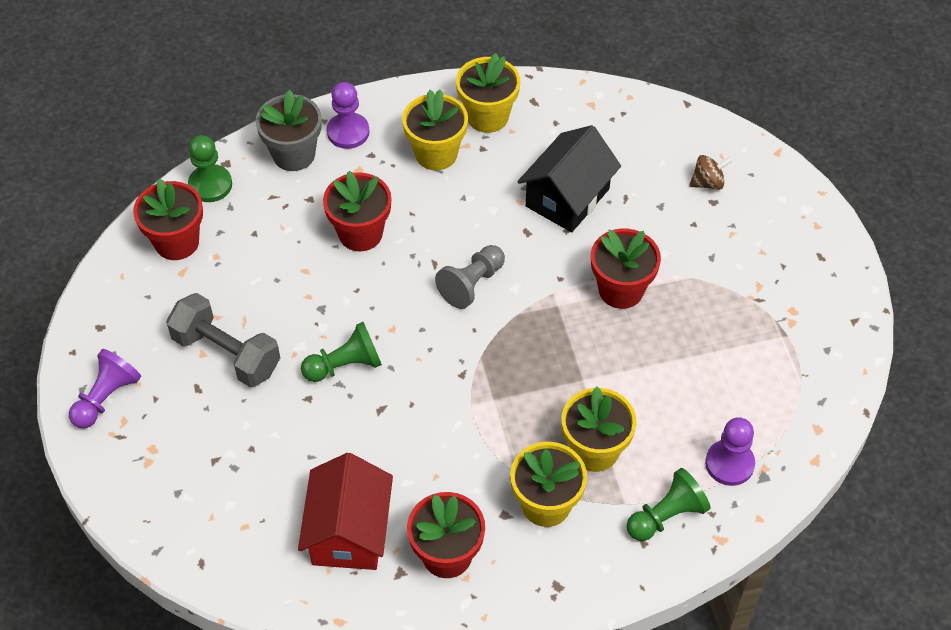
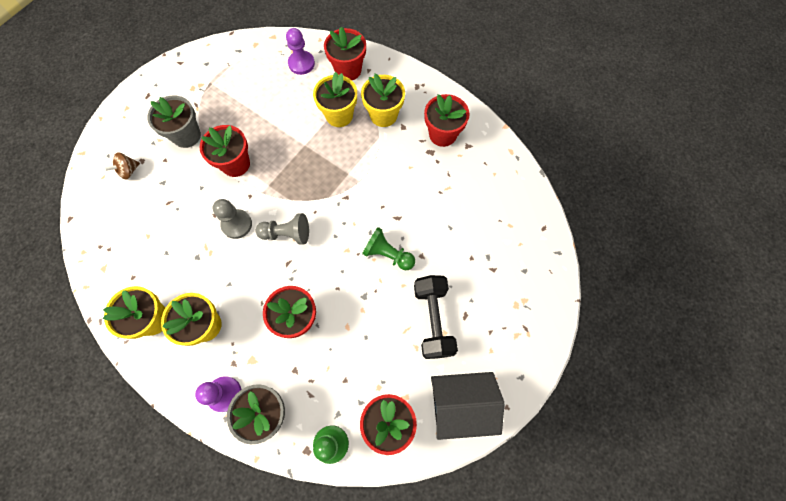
camera: 130 degrees left, 15 degrees up
purple pawn [69,349,141,428] -> none
grey dumbbell [166,293,280,387] -> black dumbbell [414,275,458,359]
red house [298,453,393,570] -> none
black house [518,125,621,232] -> black house moved to [431,372,505,440]
green pawn [627,468,711,541] -> red flower pot [324,27,366,80]
brown spinning top [689,155,732,190] -> brown spinning top turned 75 degrees counterclockwise [104,152,140,179]
none -> grey flower pot [147,95,201,148]
none -> grey pawn [213,199,252,239]

